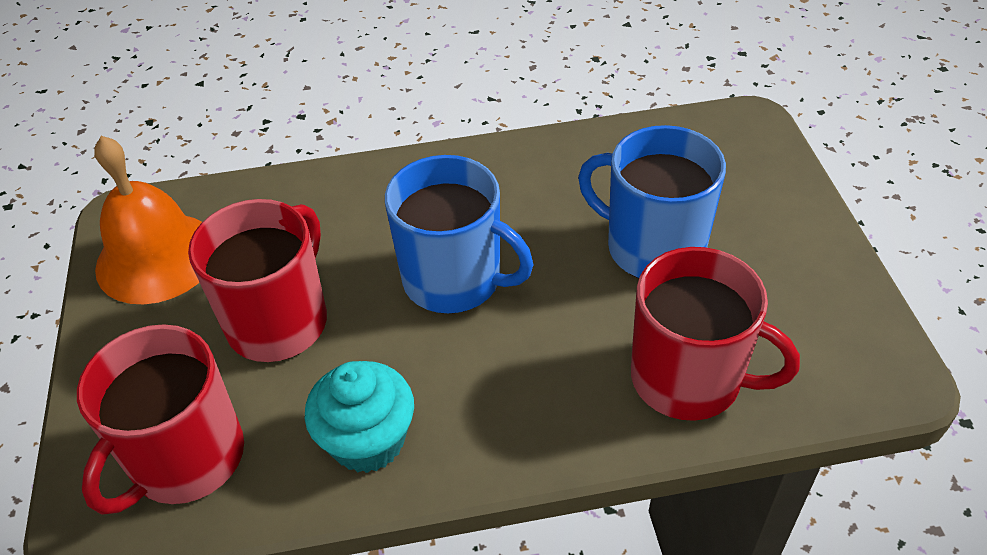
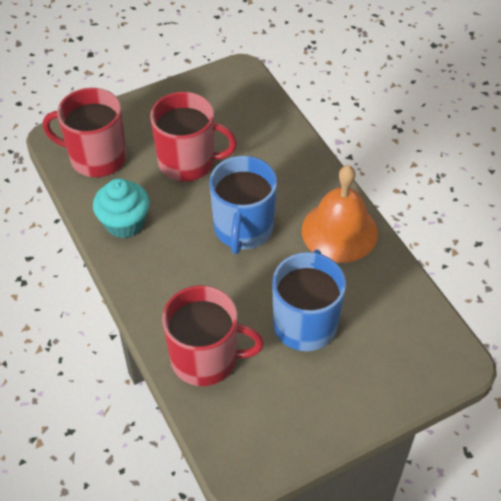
camera: 70 degrees right, 5 degrees up
orange bell [94,136,202,304] -> orange bell moved to [302,165,378,263]
red mug [631,247,800,421] -> red mug turned 90 degrees counterclockwise [162,285,264,386]

